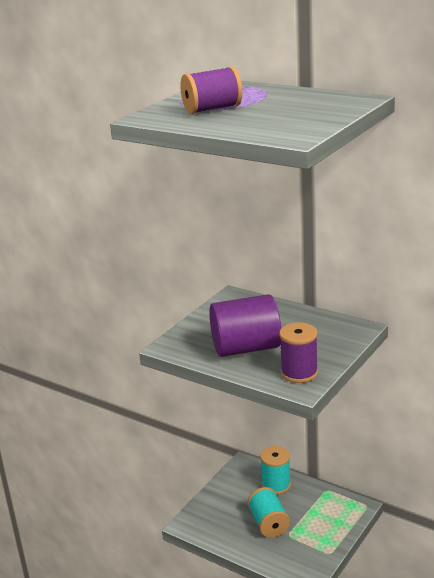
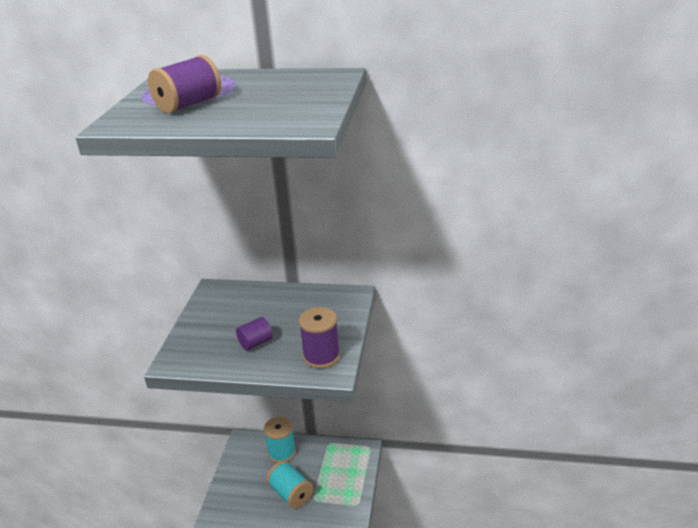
camera: 25 degrees left, 5 degrees up
purple cylinder [209,294,281,357] -> purple cylinder [236,317,273,350], size x0.45

